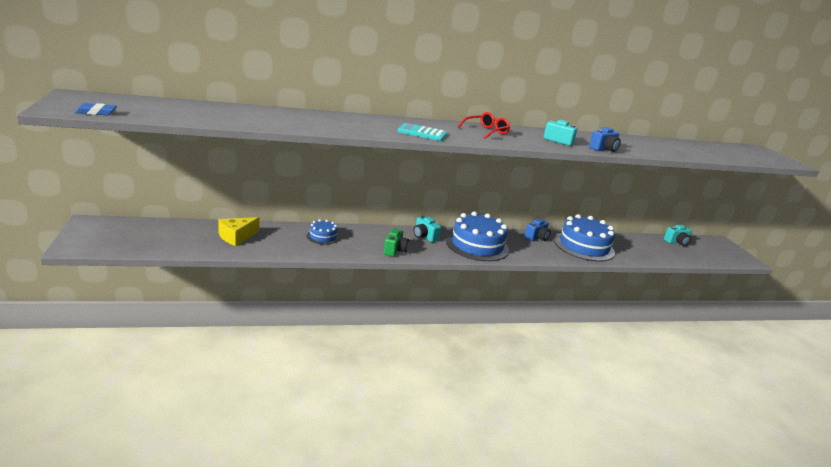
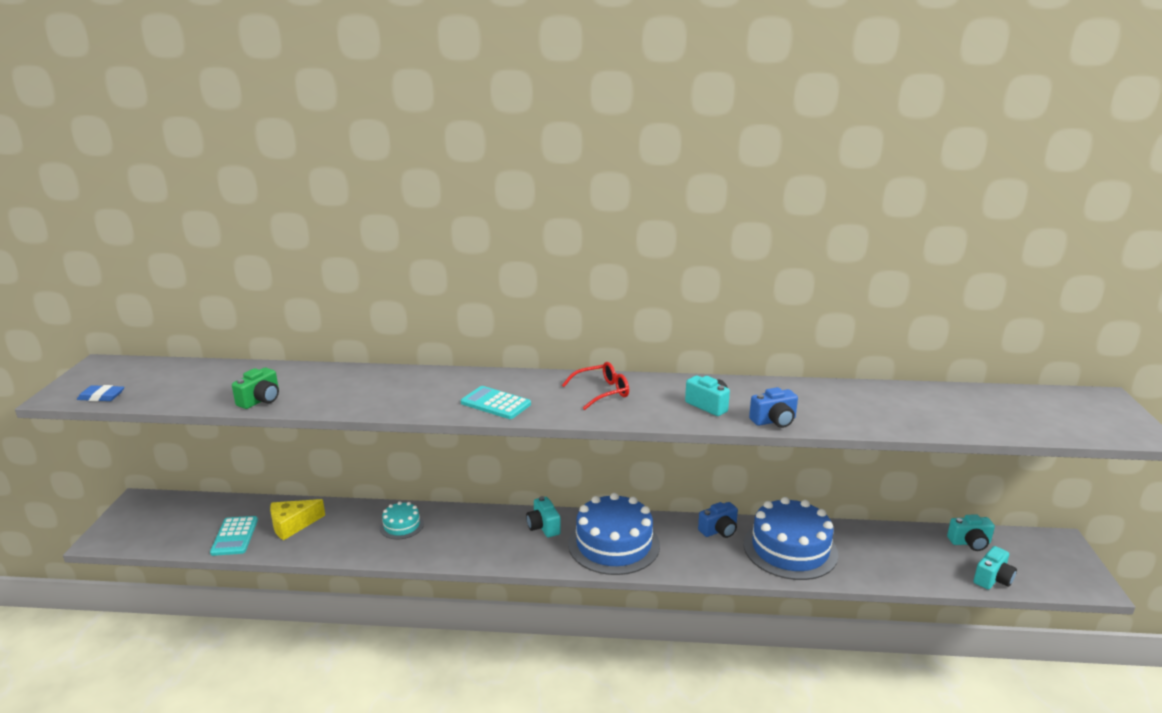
camera: 20 degrees right, 0 degrees up
blue cake [307,219,340,245] -> turquoise cake [380,501,424,539]
green camera [384,228,409,257] -> green camera moved to [232,368,279,409]
none -> turquoise calculator [210,516,258,556]
none -> turquoise camera [974,546,1017,590]

